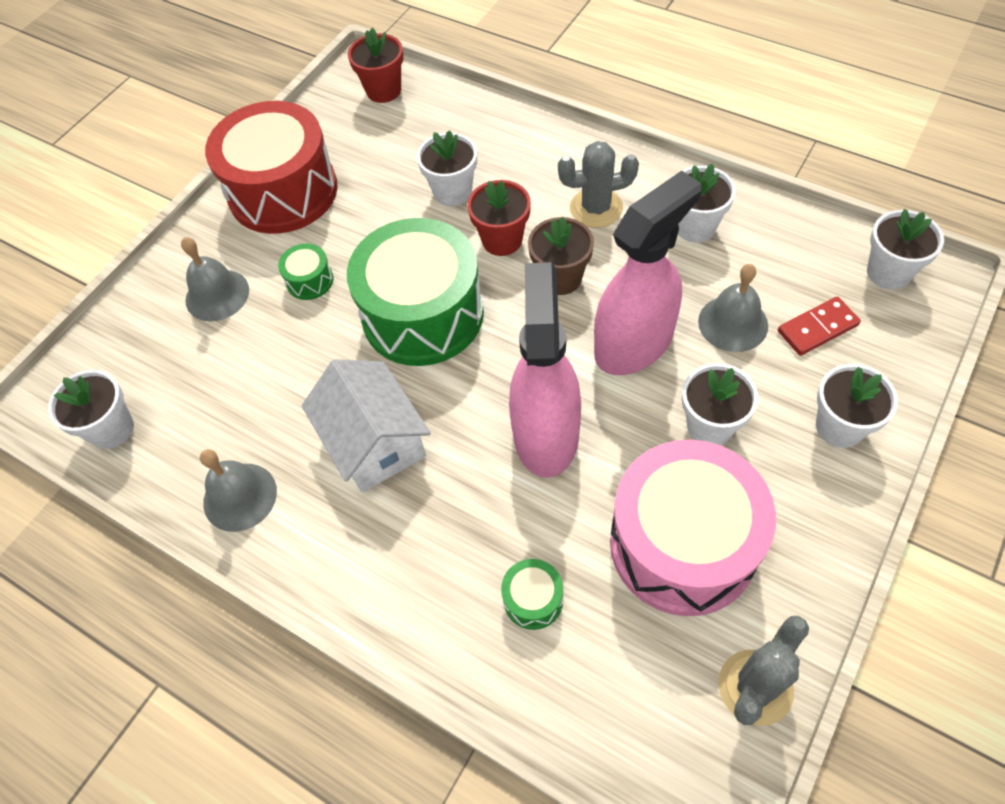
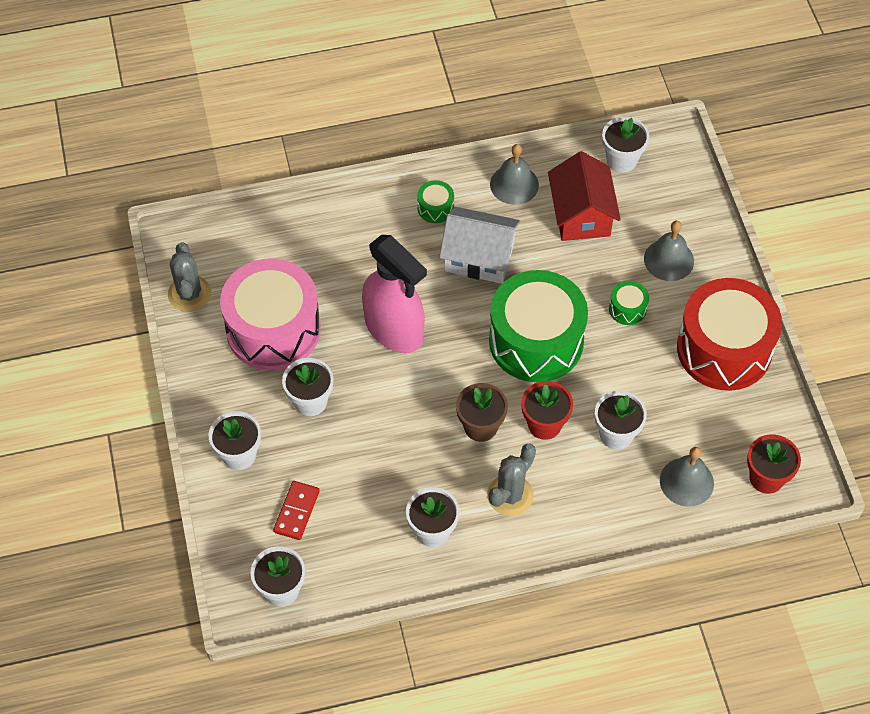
camera: 130 degrees right, 0 degrees up
green drum [501,559,563,630] -> green drum moved to [417,180,454,223]
pink spray bottle [594,171,701,375] -> none
grey bell [698,264,768,352] -> grey bell moved to [660,447,714,507]
none -> red house [548,151,621,241]

